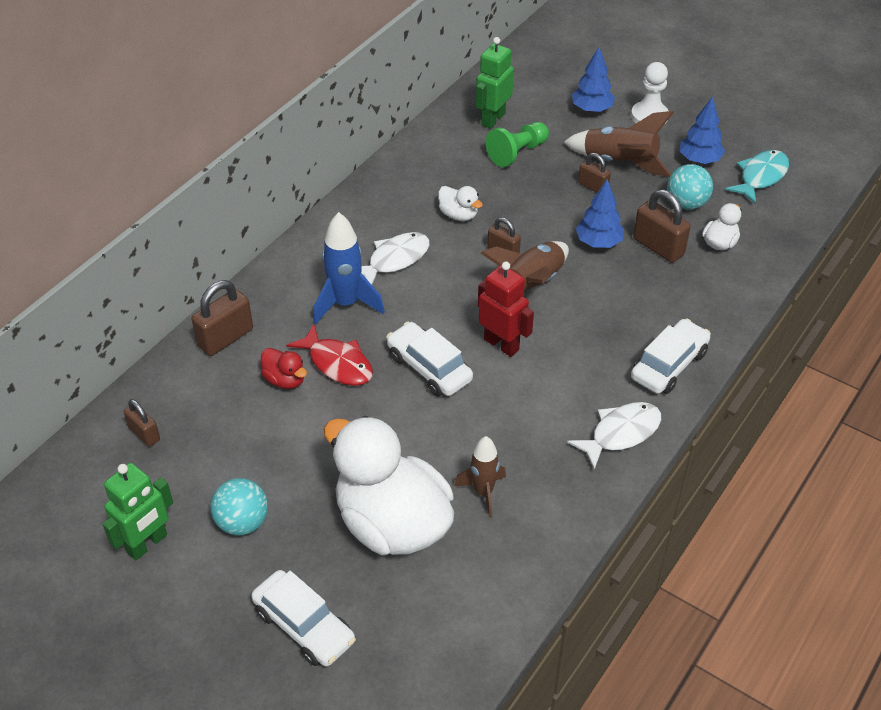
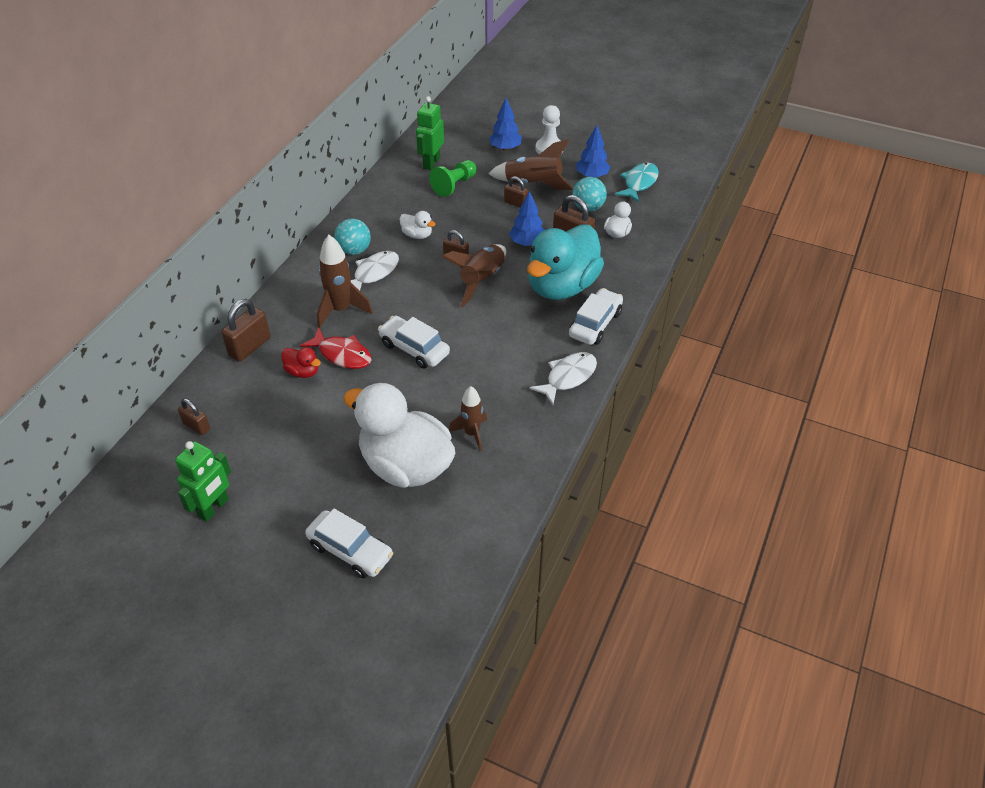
camera: 10 degrees left, 0 degrees up
turquoise ball [211,478,268,536] -> turquoise ball moved to [334,219,371,255]
blue rocket [313,212,385,325] -> brown rocket [317,235,372,328]
red robot [478,262,534,357] -> none
none -> turquoise duck [527,225,604,300]

